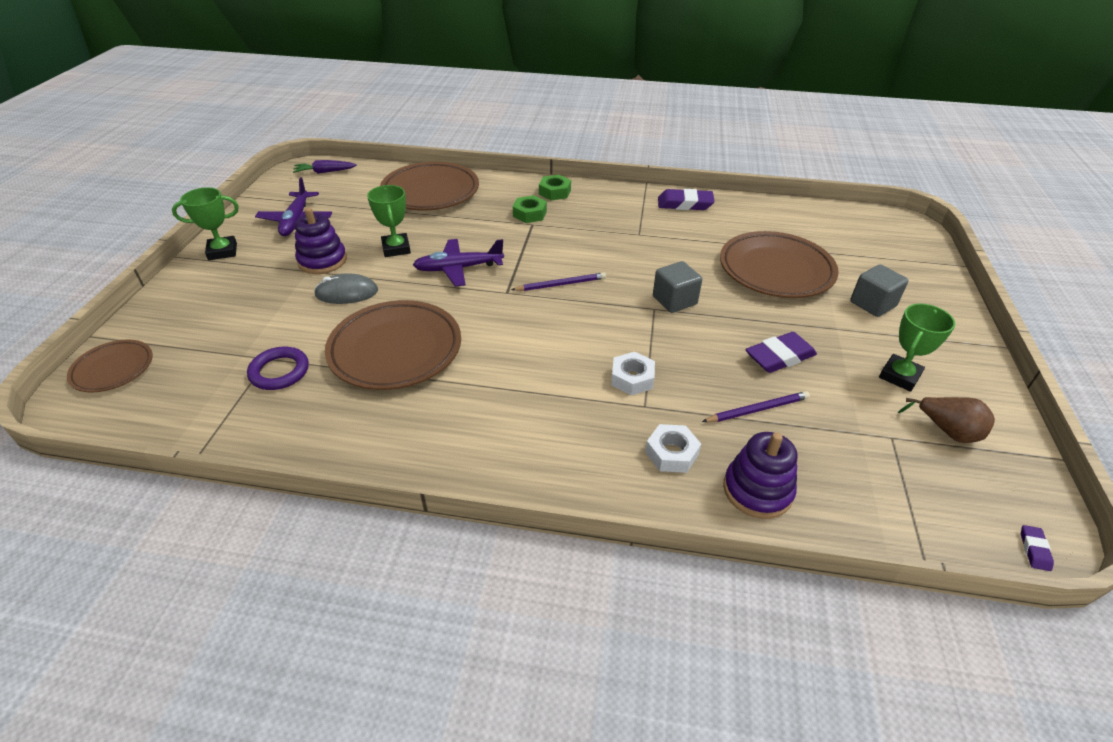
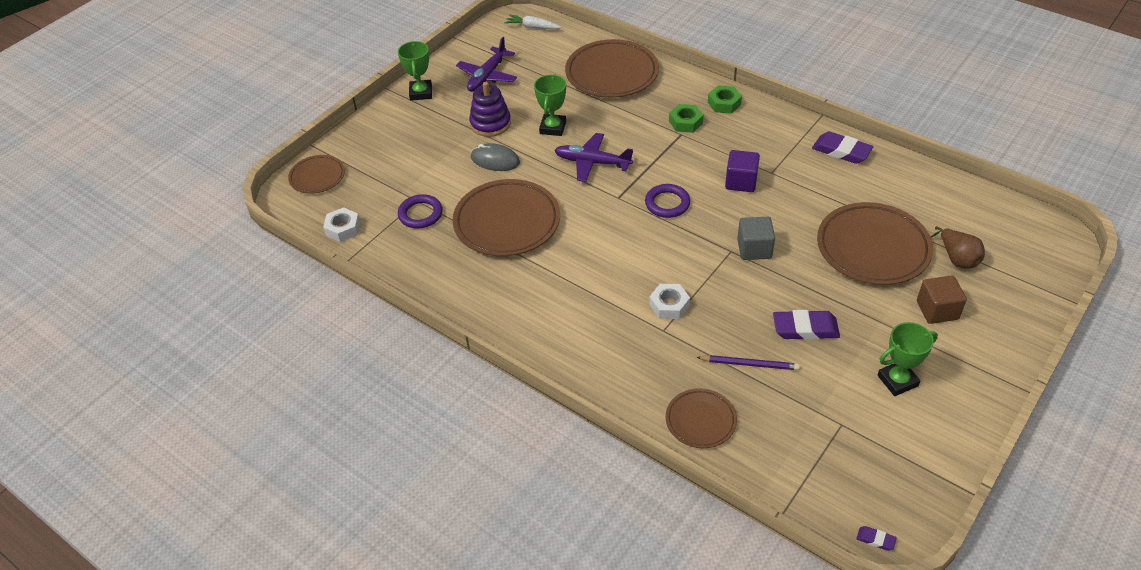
camera: 30 degrees right, 5 degrees up
green trophy [172,187,239,260] -> green trophy turned 75 degrees clockwise [398,41,432,101]
purple carrot [293,160,357,174] -> white carrot [504,14,561,29]
purple pencil [511,272,606,291] -> purple ring [645,184,690,218]
white nut [645,424,701,473] -> white nut moved to [323,207,360,242]
purple stacking toy [723,432,797,519] -> brown plate [666,388,737,448]
grey cube [850,264,909,317] -> brown cube [917,275,967,324]
brown pear [898,397,995,443] -> brown pear moved to [931,226,985,268]
purple eraser [1021,525,1054,571] -> purple eraser turned 75 degrees clockwise [856,526,897,551]
none -> purple cube [725,150,760,192]

